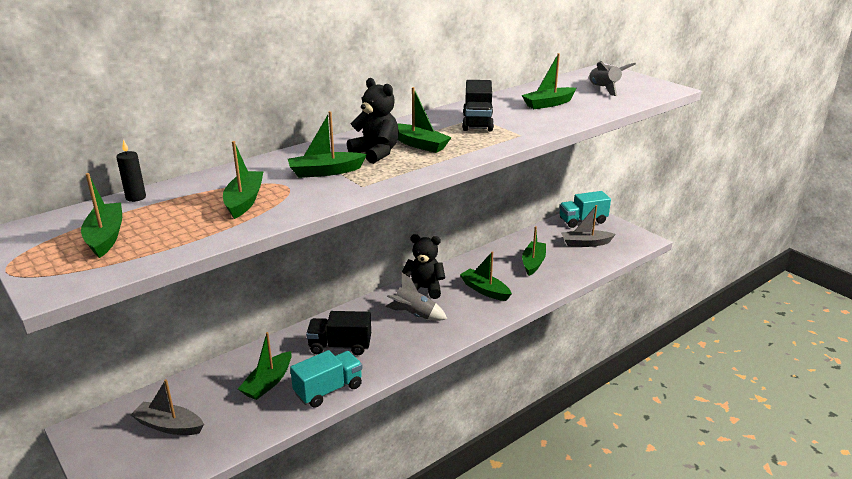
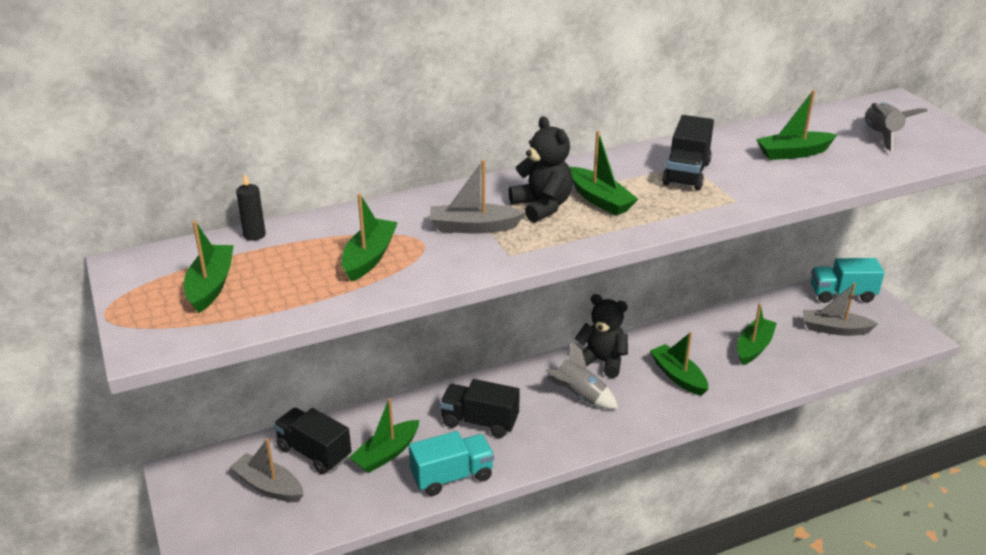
camera: 15 degrees right, 5 degrees up
green boat [288,111,367,178] -> grey boat [430,160,526,234]
none -> black truck [273,408,351,474]

